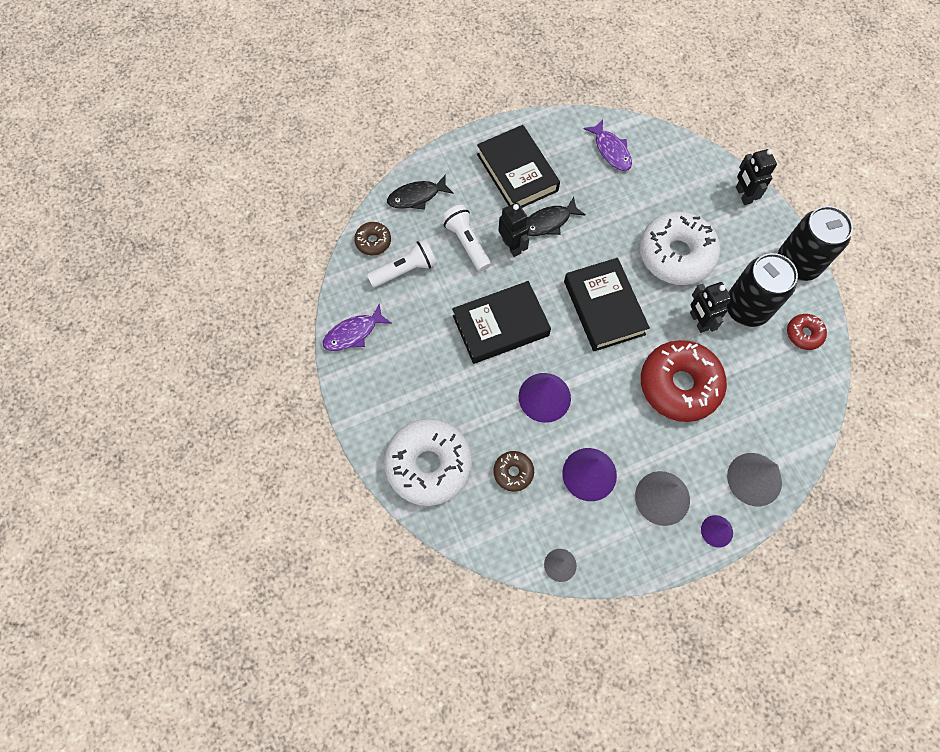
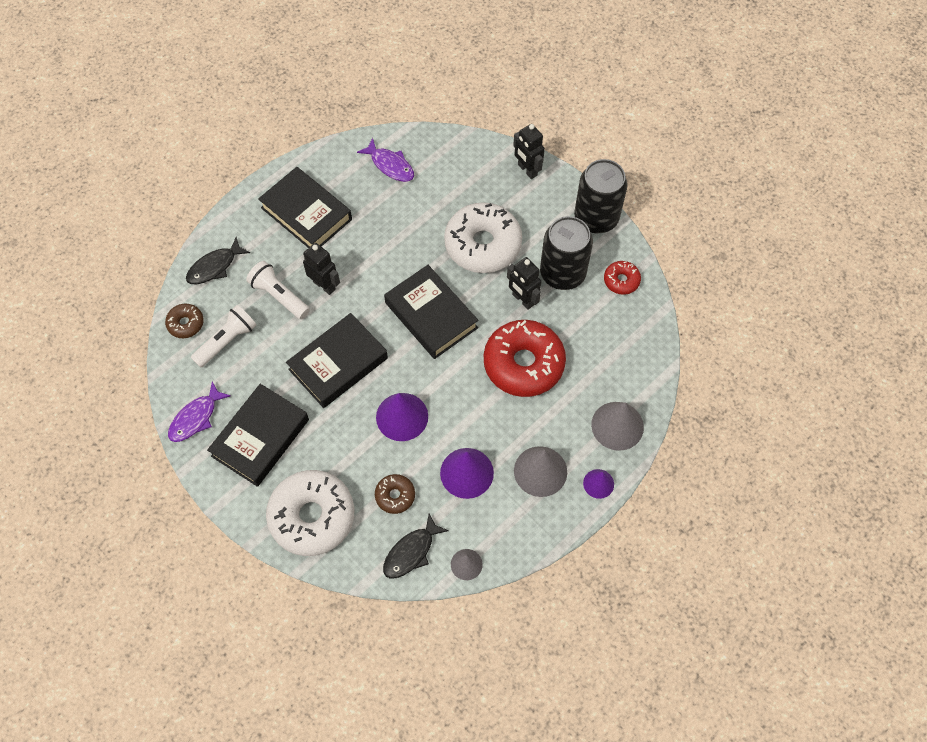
camera: 20 degrees left, 5 degrees down
black fish [527,197,586,236] -> black fish moved to [383,514,449,579]
none -> black book [207,384,309,487]

